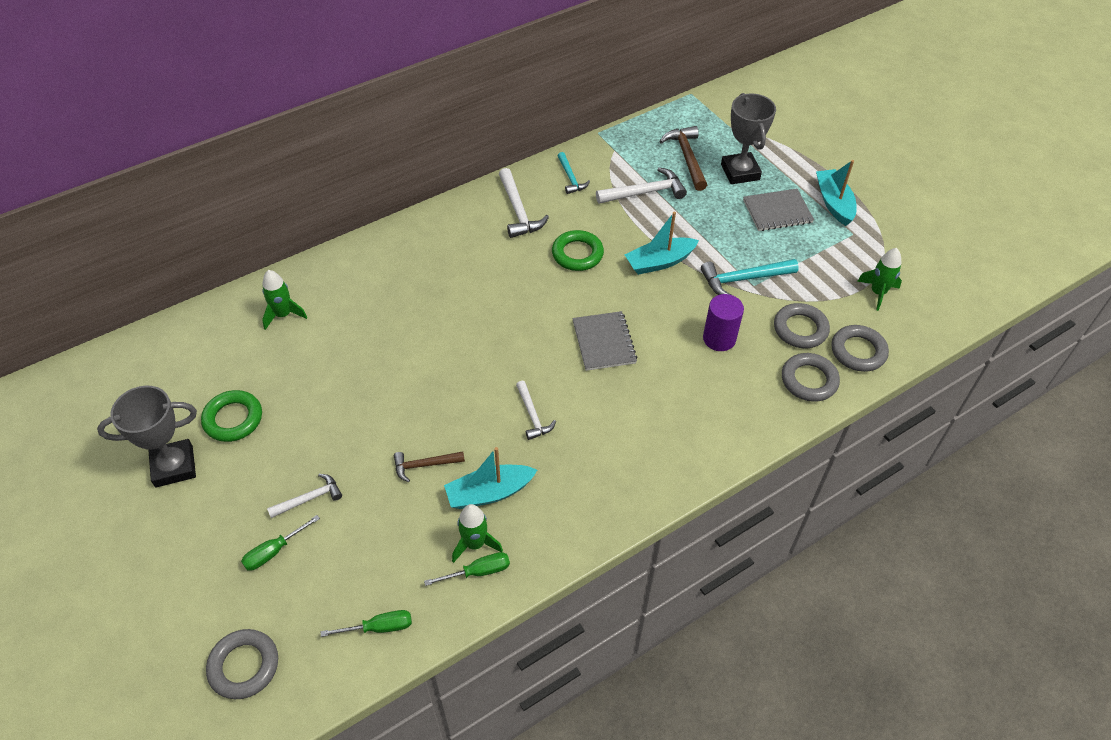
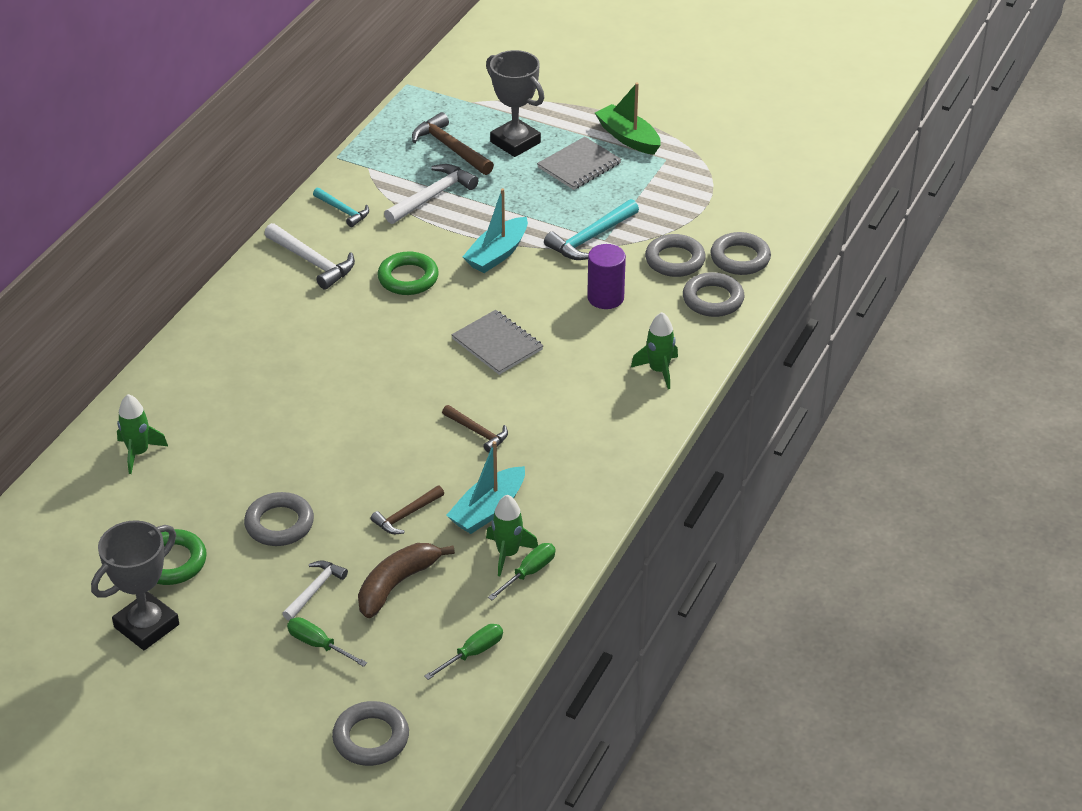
camera: 30 degrees left, 10 degrees down
green screwdriver [241,515,320,571] -> green screwdriver turned 105 degrees clockwise [287,617,367,667]
white hammer [516,381,556,440] -> brown hammer [442,405,508,453]
turquoise boat [816,160,857,226] -> green boat [595,82,661,155]
green rocket [857,248,902,311] -> green rocket moved to [631,312,678,389]
none -> grey ring [244,492,314,546]
none -> brown banana [358,543,455,618]

